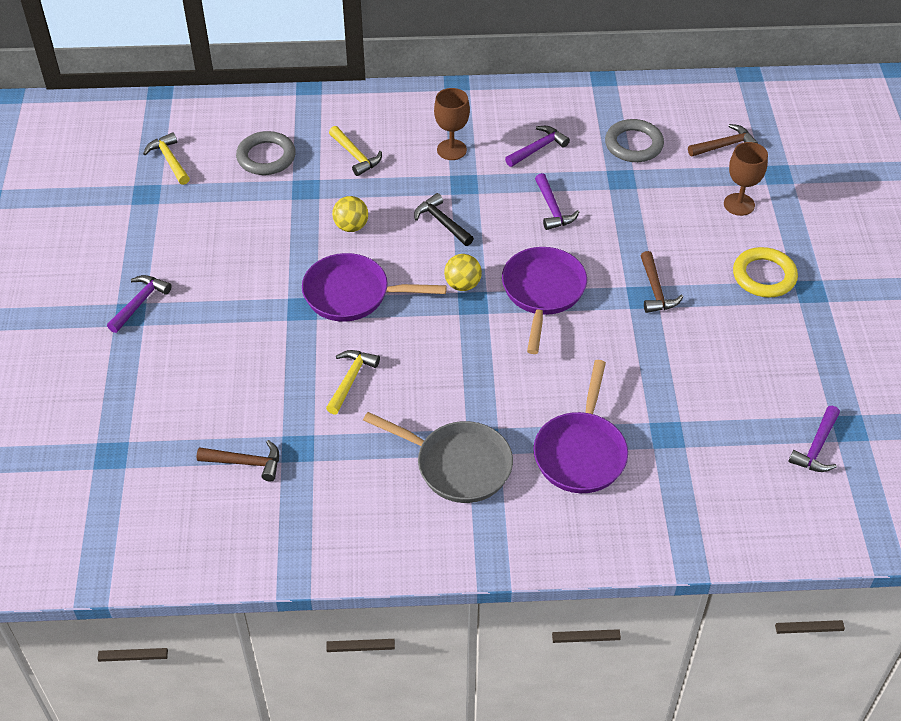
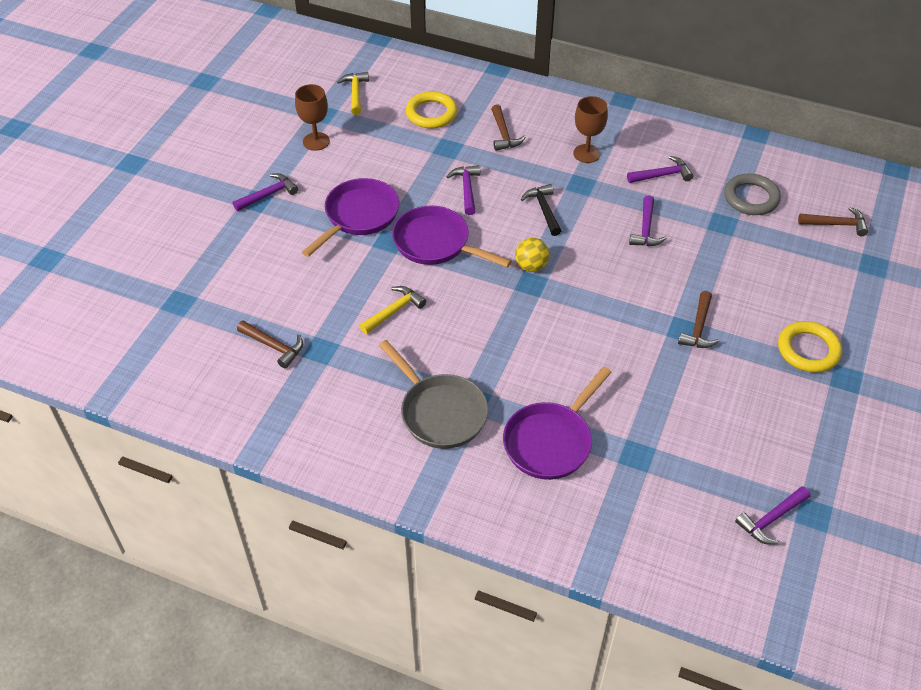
camera: 25 degrees right, 0 degrees up
grey ring [236,131,296,175] -> yellow ring [406,91,457,128]
yellow hammer [329,126,382,176] -> brown hammer [491,104,526,151]
yellow ball [332,196,368,232] -> purple hammer [446,165,480,215]
purple pan [502,247,587,354] -> purple pan moved to [302,178,399,257]
brown goblet [724,142,768,216] -> brown goblet moved to [295,84,330,151]

